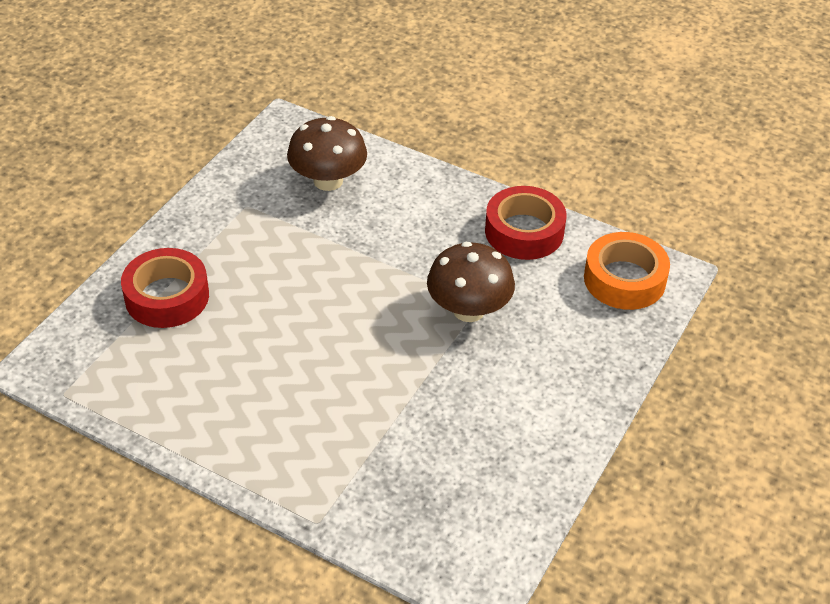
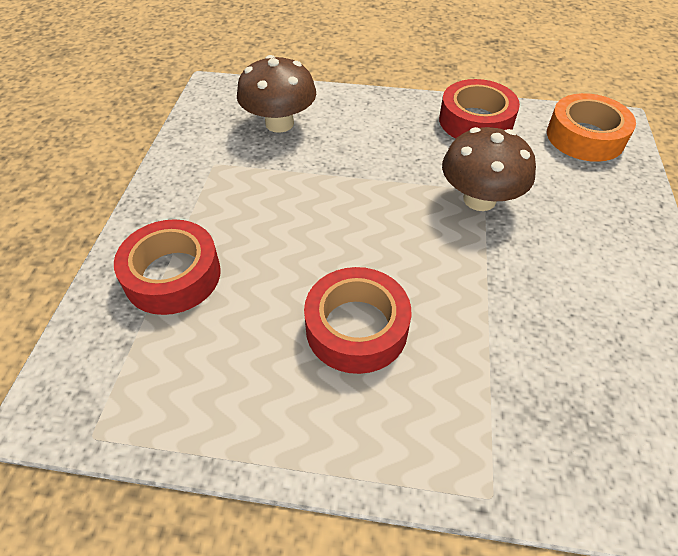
camera: 20 degrees left, 5 degrees up
none -> red tape [304,267,411,374]

